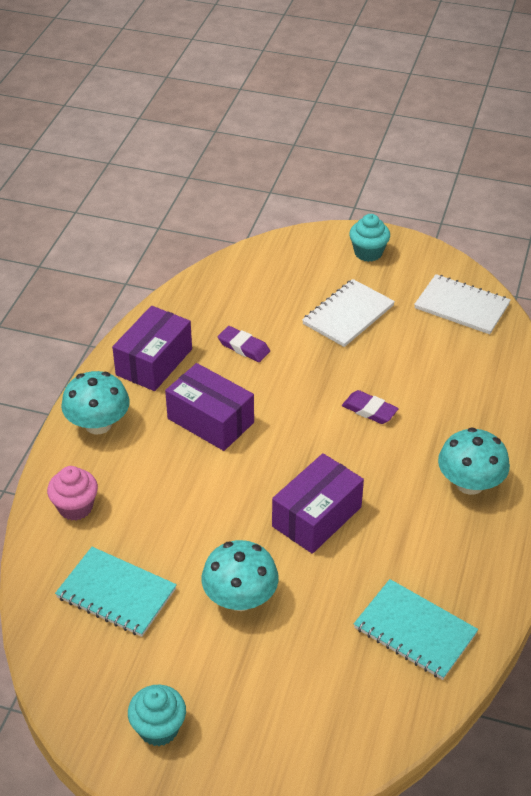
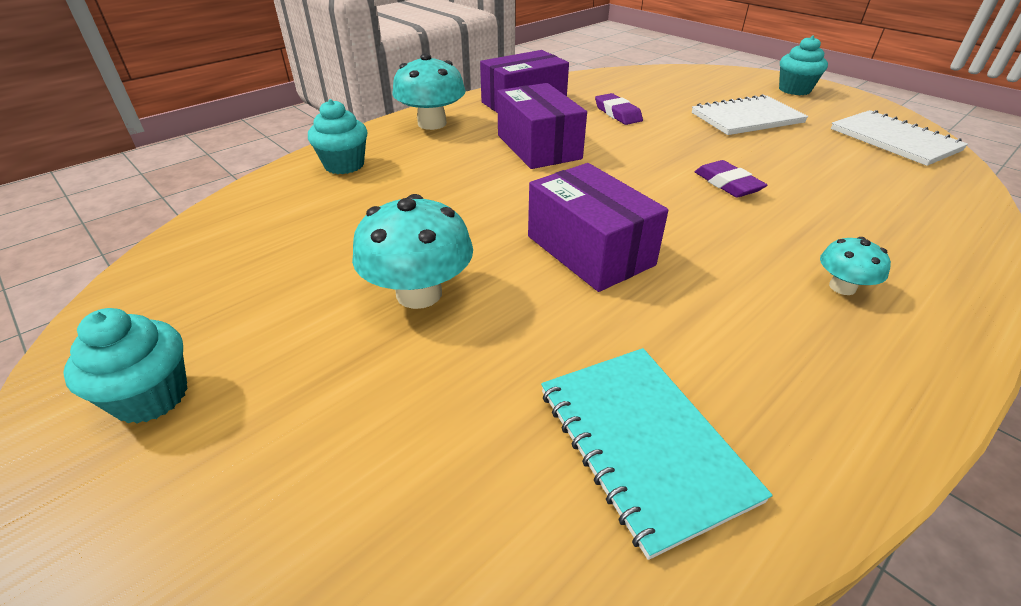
camera: 30 degrees right, 5 degrees down
pink cupcake [47,466,98,520] -> turquoise cupcake [308,99,368,174]
turquoise notebook [55,547,177,637] -> none
purple box [272,453,364,554] -> purple box turned 75 degrees clockwise [528,163,668,292]
turquoise mushroom [438,427,510,495] -> turquoise mushroom [820,237,891,295], size x0.54

